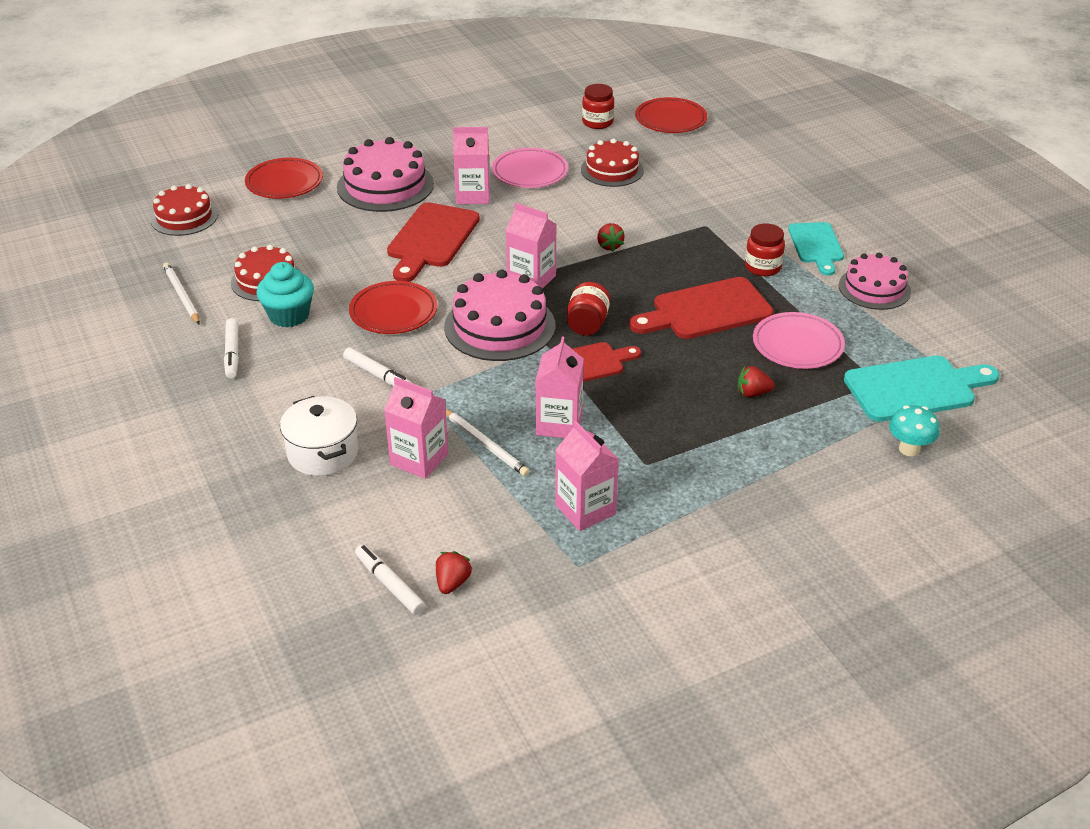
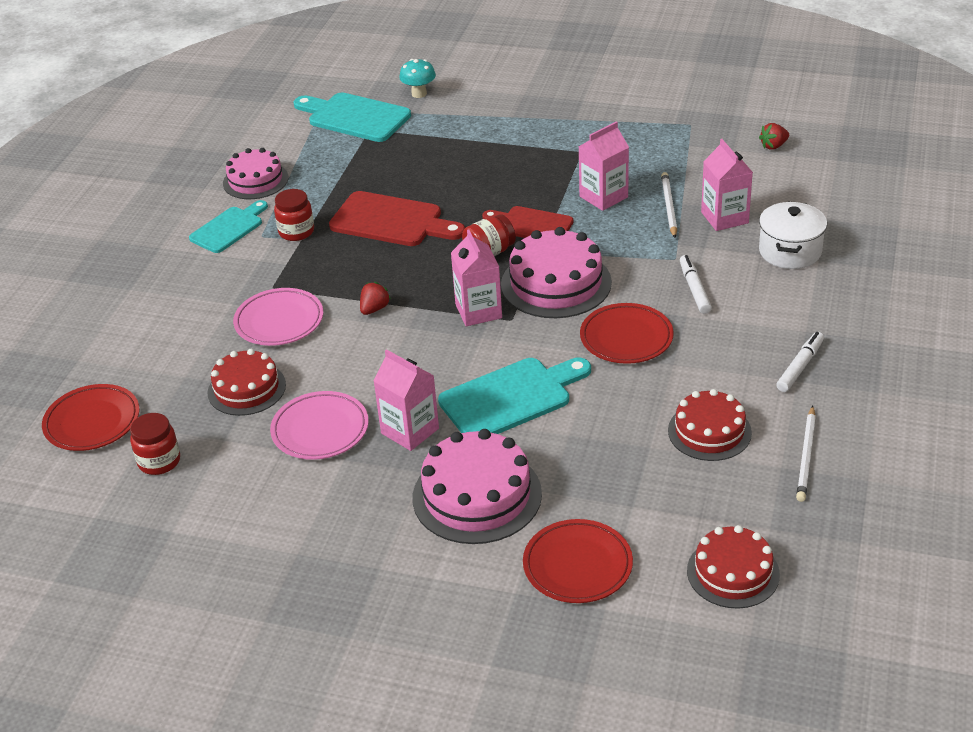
camera: 135 degrees left, 0 degrees up
turquoise cupcake [256,262,314,328] -> none
white marker [355,545,425,615] -> none
red cutting board [387,202,480,282] -> turquoise cutting board [438,358,591,434]
pink carton [555,421,619,531] -> none
red strawberry [738,366,775,397] -> none
pink plate [753,312,845,369] -> pink plate moved to [233,288,323,346]

